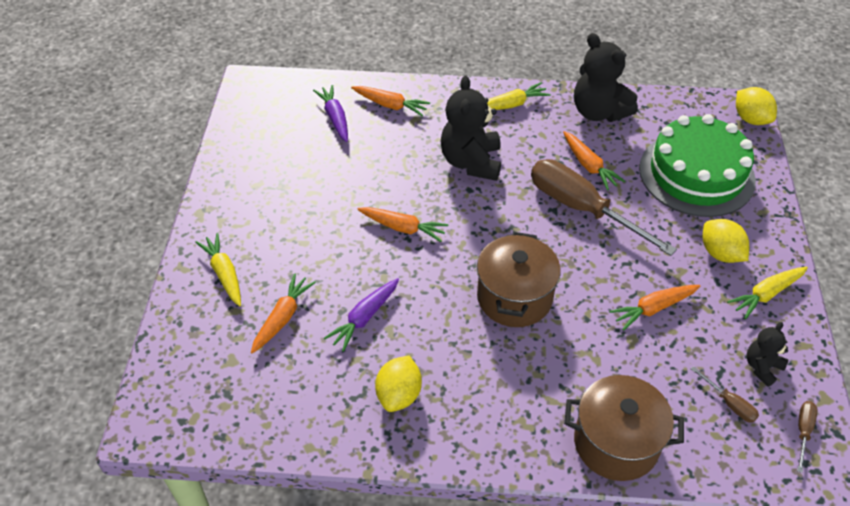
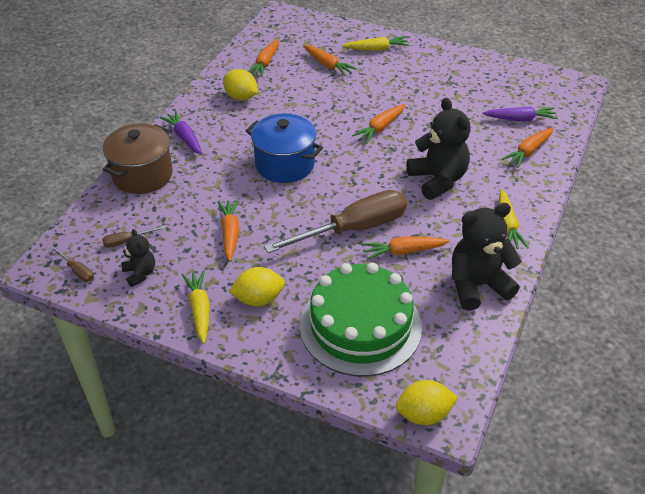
camera: 110 degrees right, 5 degrees down
purple carrot [324,278,399,352] -> purple carrot moved to [159,111,202,154]
black teddy bear [440,76,501,181] -> black teddy bear turned 45 degrees clockwise [407,98,471,200]
brown pot [477,232,561,327] -> blue pot [246,114,323,183]
none -> orange carrot [248,39,279,77]

